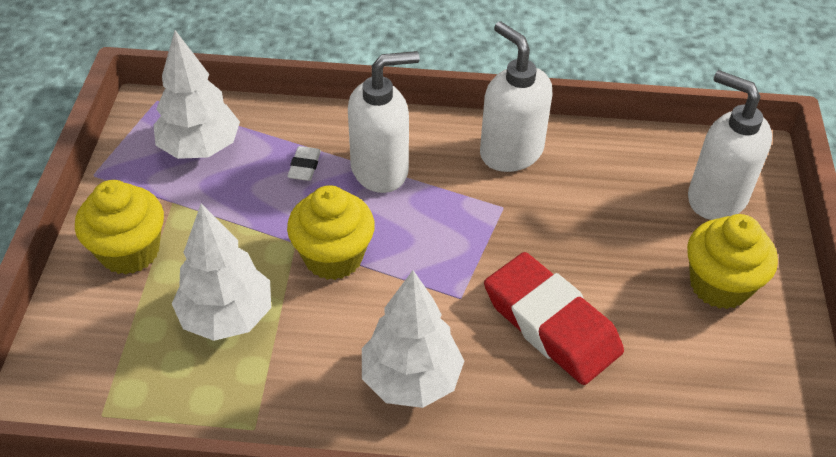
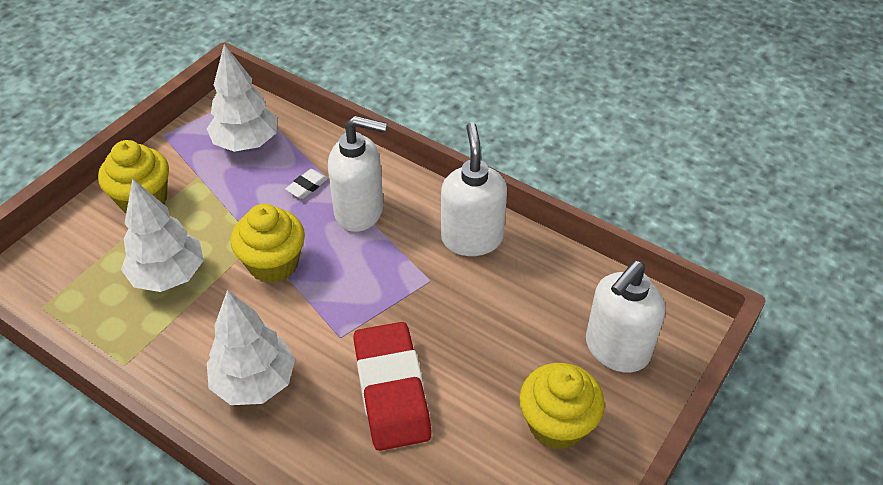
camera: 30 degrees right, 0 degrees up
white soap dispenser [688,70,772,220] -> white soap dispenser turned 120 degrees counterclockwise [586,261,665,373]

